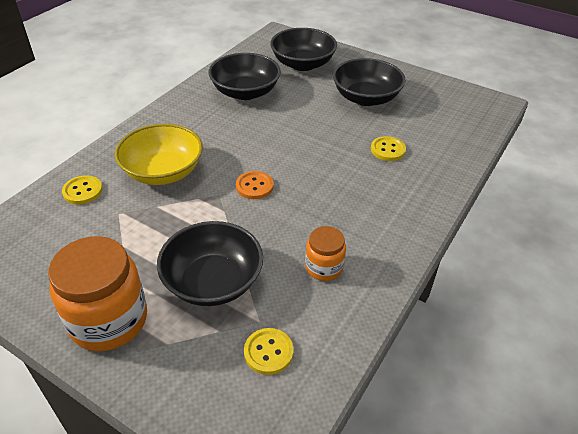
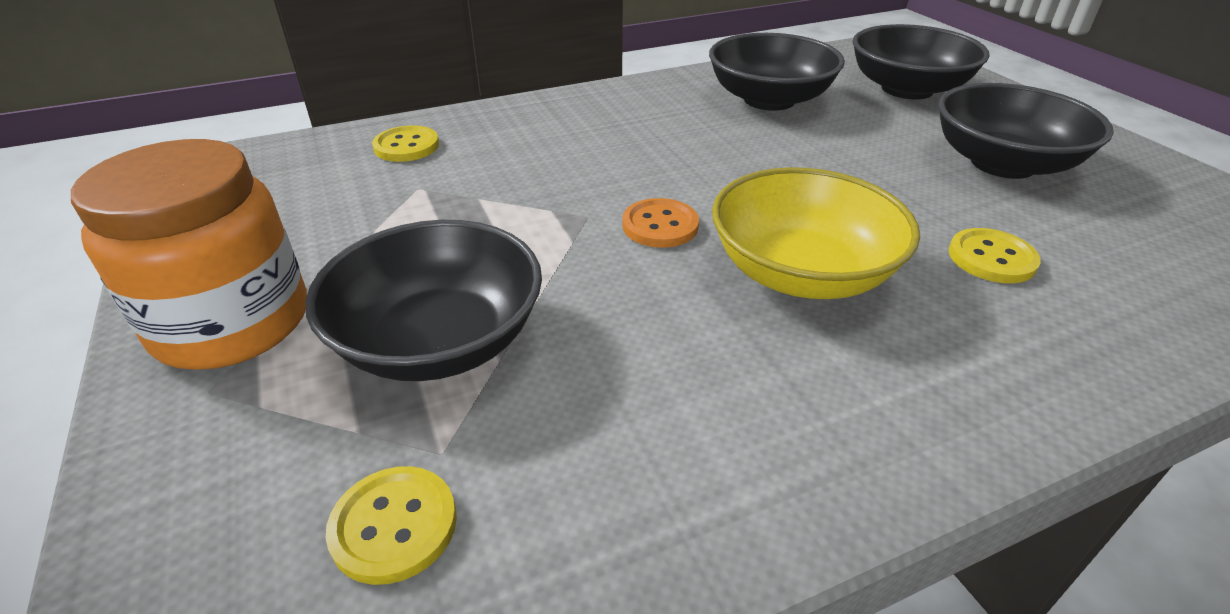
camera: 35 degrees right, 5 degrees down
yellow bowl [115,124,203,185] -> yellow bowl moved to [712,167,920,299]
orange jar [305,226,346,281] -> none

